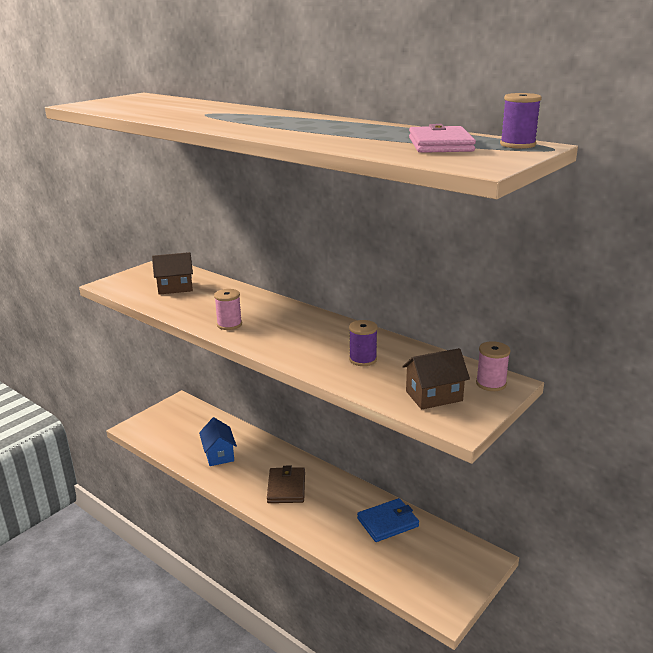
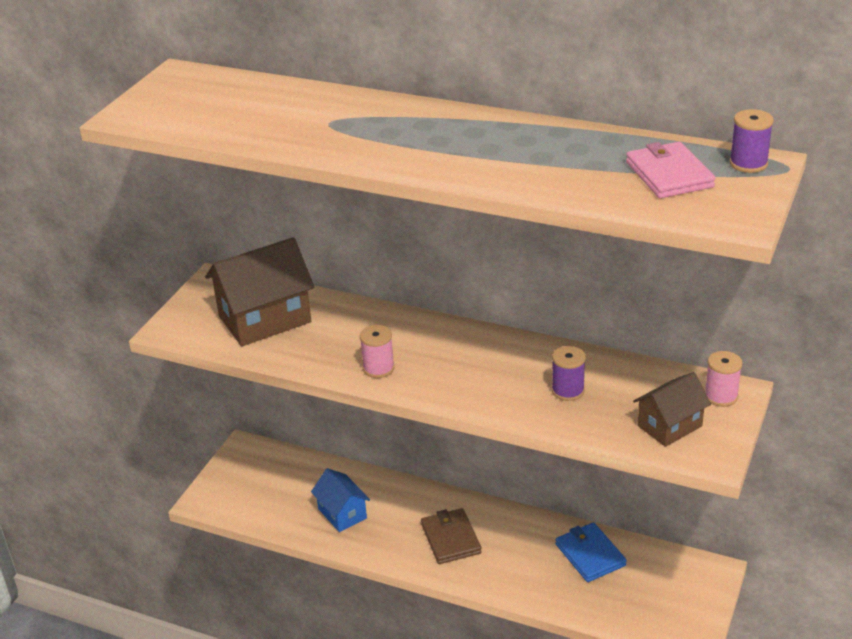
camera: 15 degrees left, 10 degrees up
brown house [152,252,193,295] -> brown house [205,237,314,346], size x1.70
blue wallet [357,498,419,542] -> blue wallet turned 75 degrees counterclockwise [555,522,627,582]

